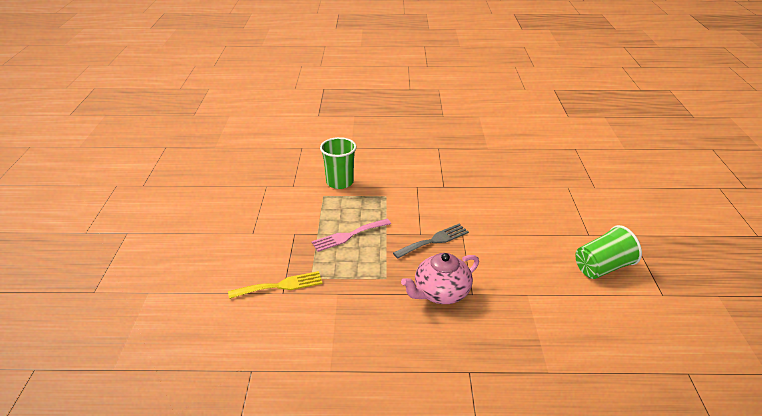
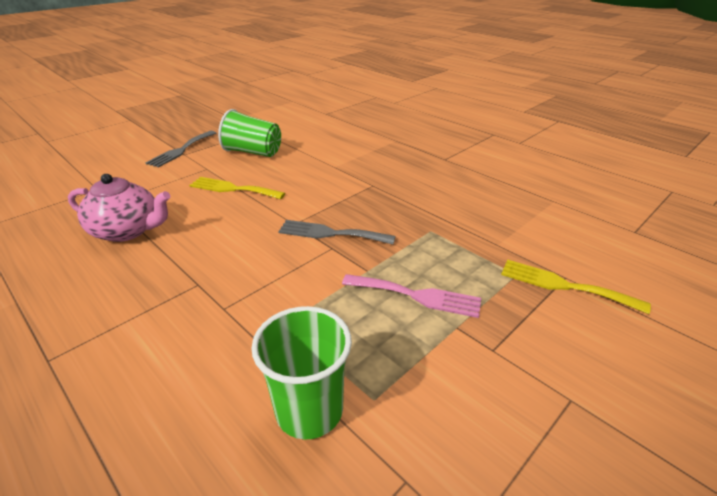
camera: 135 degrees left, 0 degrees up
pink teapot [401,253,479,304] -> pink teapot moved to [68,174,170,242]
none -> grey fork [145,131,216,167]
none -> yellow fork [189,177,285,199]

